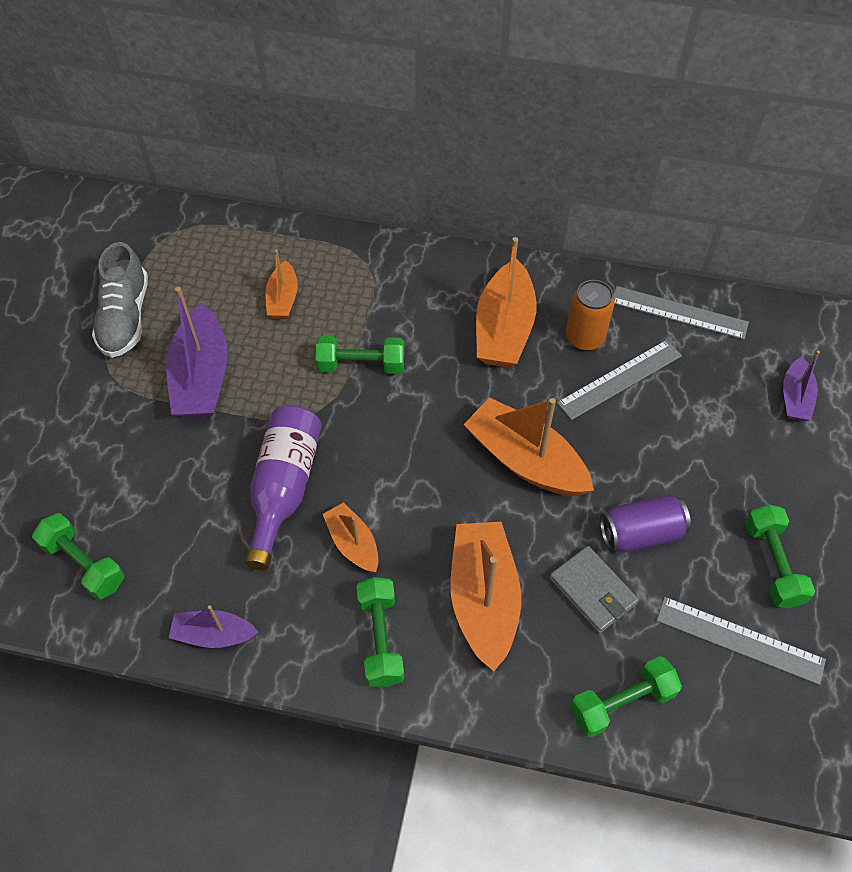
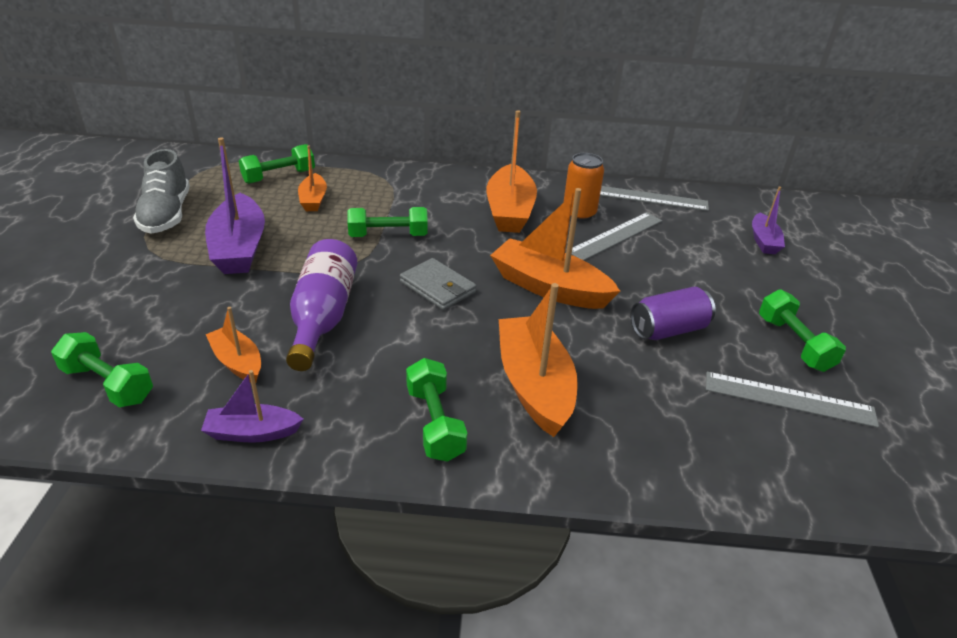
camera: 10 degrees left, 20 degrees down
orange boat [323,502,379,573] -> orange boat moved to [206,307,261,383]
grey wallet [549,546,639,633] -> grey wallet moved to [400,258,476,310]
green dumbbell [570,656,682,738] -> green dumbbell moved to [239,144,315,184]

